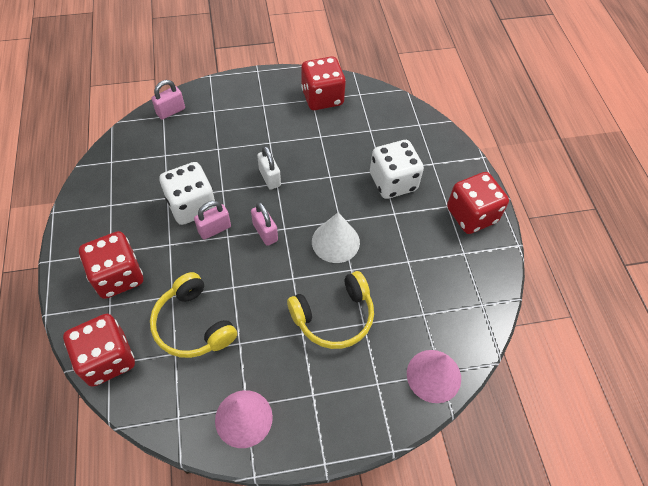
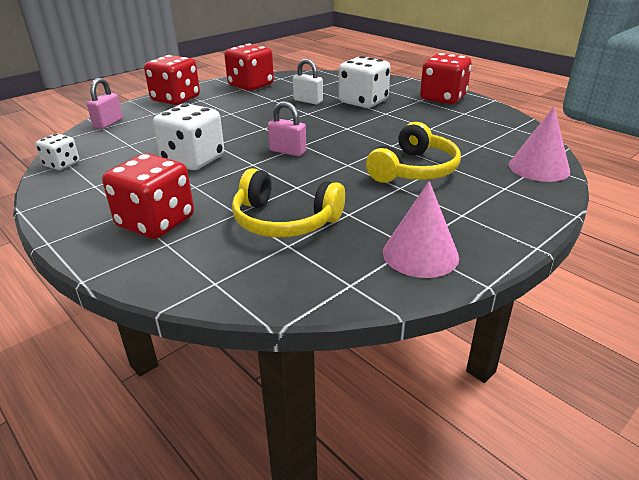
camera: 30 degrees left, 25 degrees down
red dice [63,314,135,387] -> red dice moved to [144,55,200,105]
pink padlock [194,201,231,240] -> none
white padlock [257,146,281,190] -> white padlock moved to [293,58,323,104]
white cone [312,212,360,263] -> none
none -> white dice [36,133,79,170]

